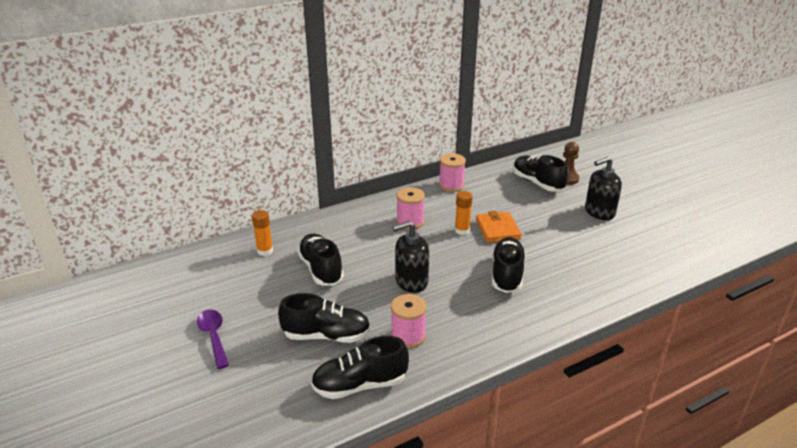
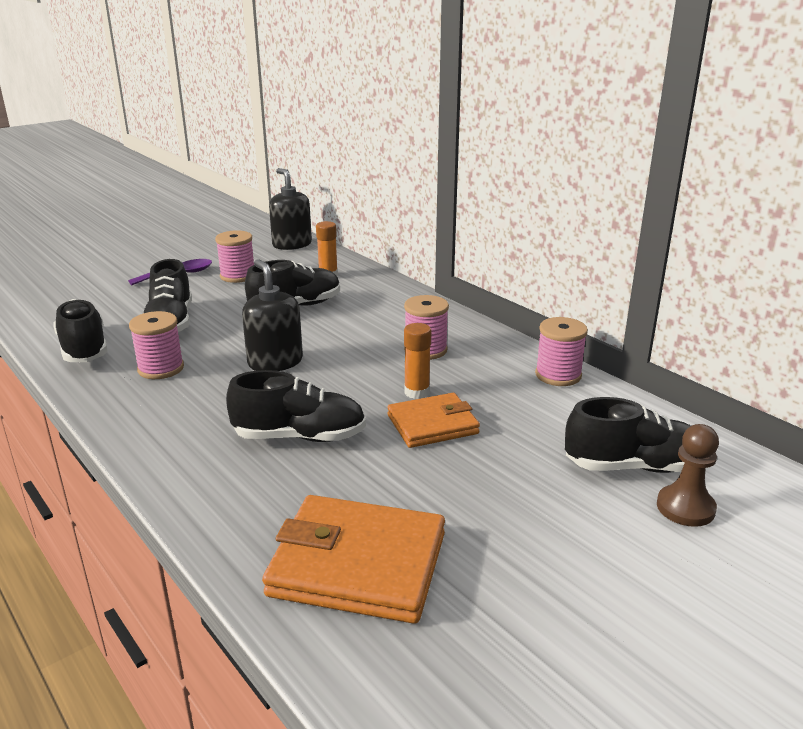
camera: 80 degrees right, 5 degrees down
black shoe [513,155,568,192] -> black shoe turned 45 degrees clockwise [565,397,691,473]
black soap dispenser [585,157,622,220] -> black soap dispenser moved to [269,168,312,250]
none -> pink spool [215,230,254,283]
none -> orange wallet [262,495,445,624]

